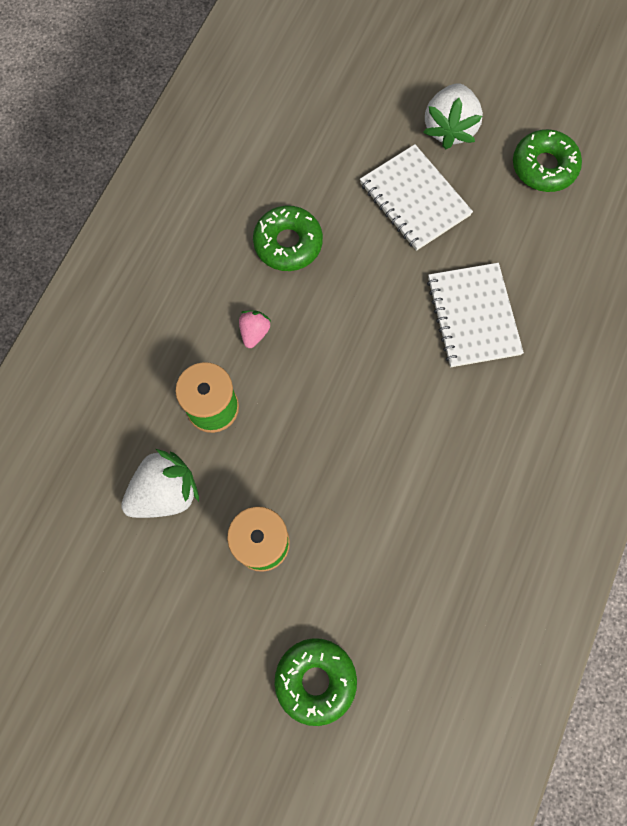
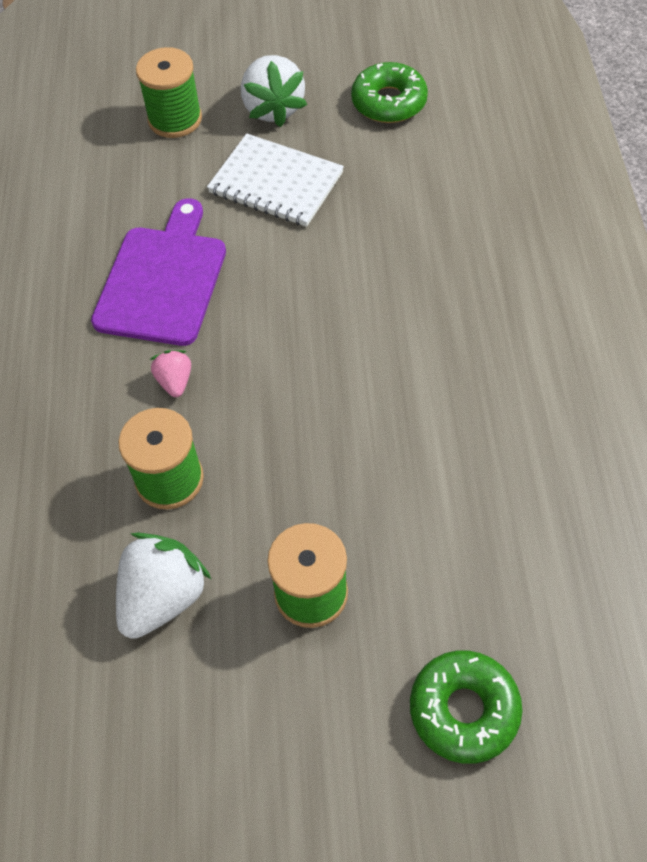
camera: 25 degrees left, 15 degrees down
green donut [253,205,323,271] -> purple cutting board [91,198,226,346]
white notebook [427,263,524,367] -> none
none -> green spool [136,47,202,138]

